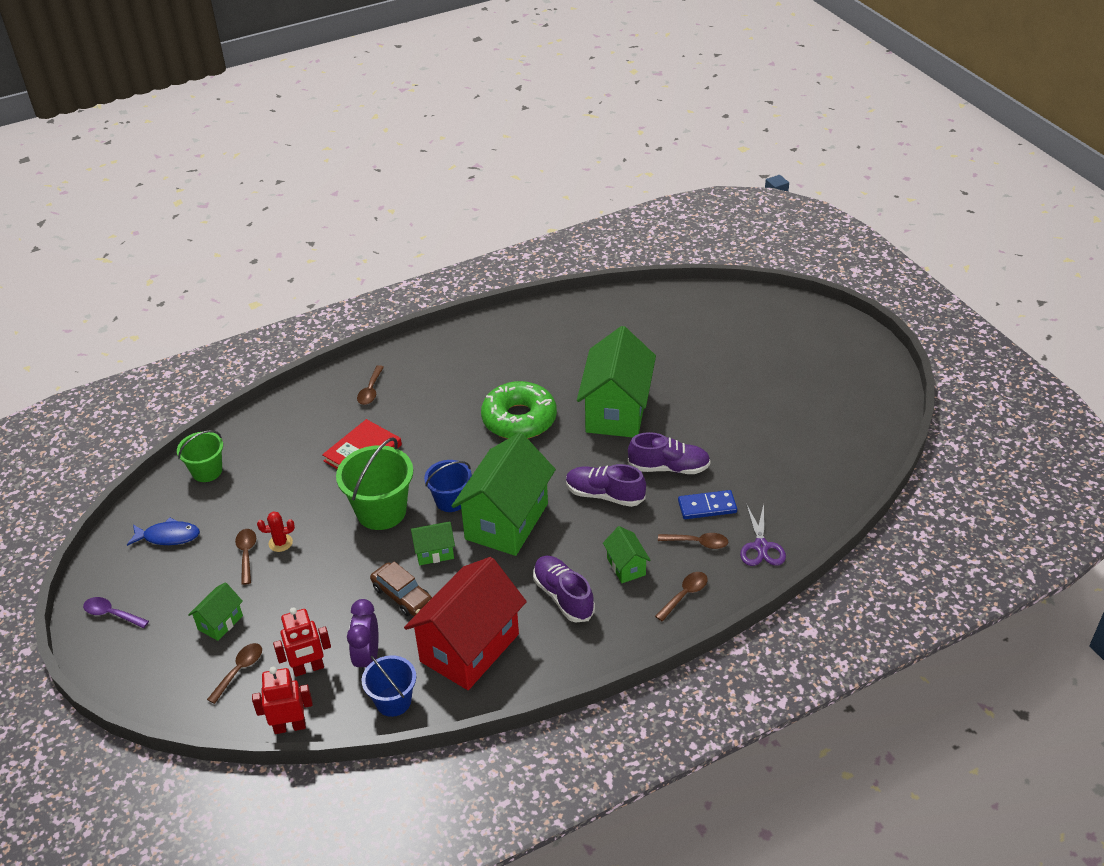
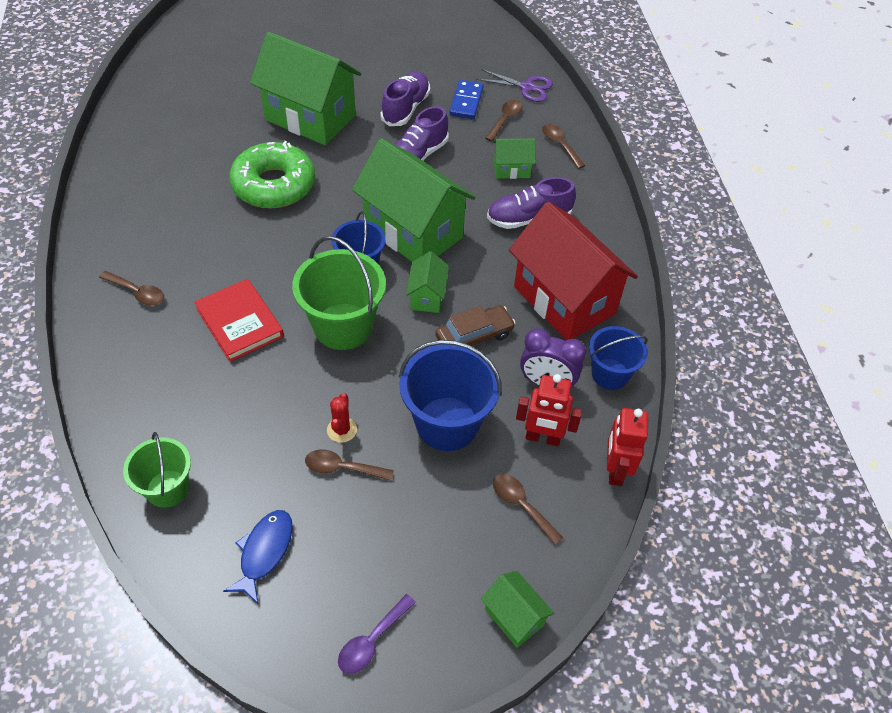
camera: 75 degrees left, 10 degrees up
green house [188,582,243,641] -> green house moved to [481,571,554,648]
red robot [273,607,331,677] -> red robot turned 105 degrees clockwise [516,374,582,446]
none -> blue bucket [399,340,502,451]

